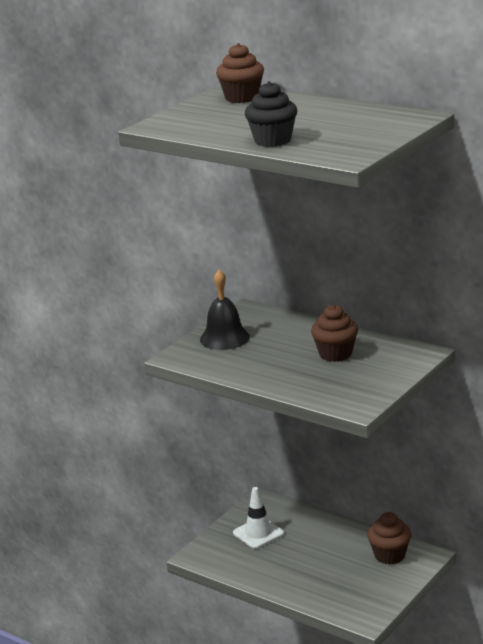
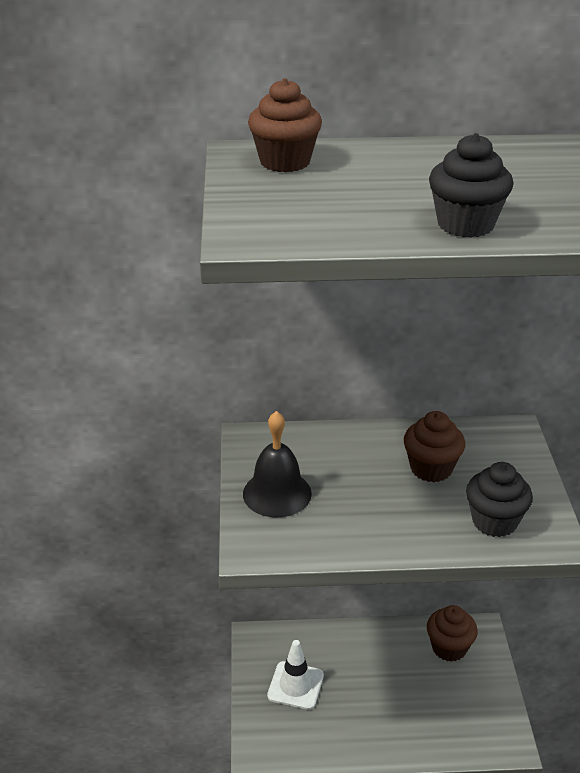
camera: 40 degrees left, 10 degrees up
none -> black cupcake [466,462,533,537]

